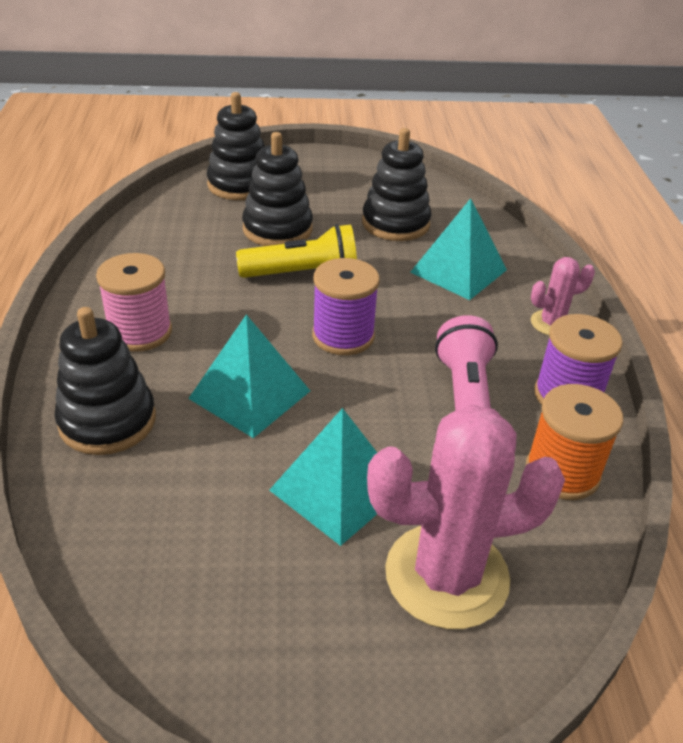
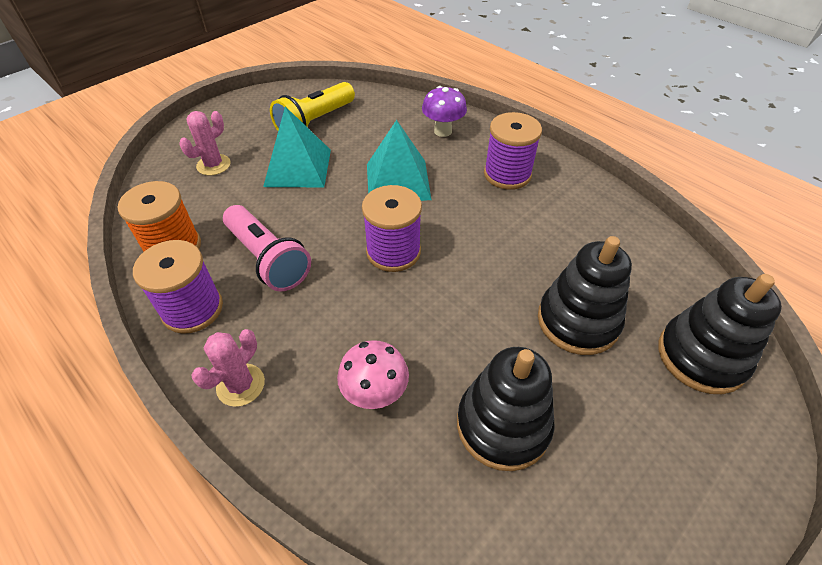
camera: 140 degrees right, 10 degrees up
black stacking toy [54,307,156,455] -> purple mushroom [422,86,467,137]
pink spool [96,253,172,352] -> purple spool [484,112,542,190]
yellow flashlight [236,224,357,278] -> yellow flashlight moved to [270,82,355,131]
pink cactus [367,405,565,629] -> pink cactus [179,111,231,175], size x0.49
turquoise pyramid [410,198,507,300] -> pink mushroom [337,340,409,409]

